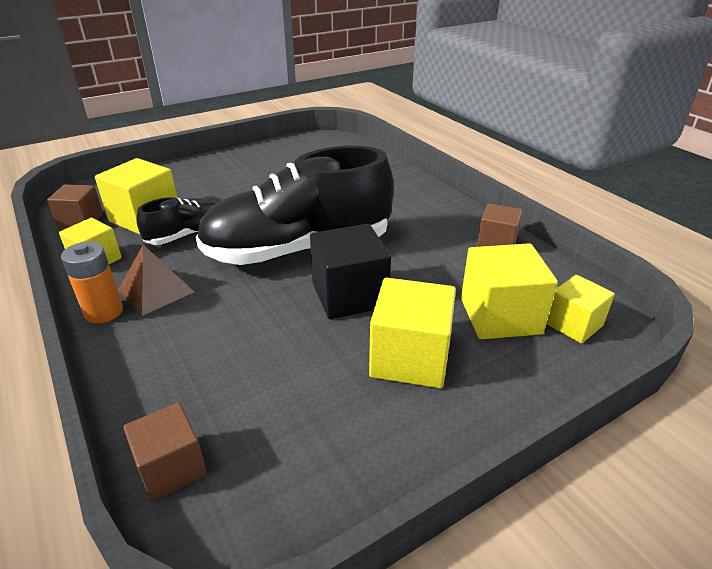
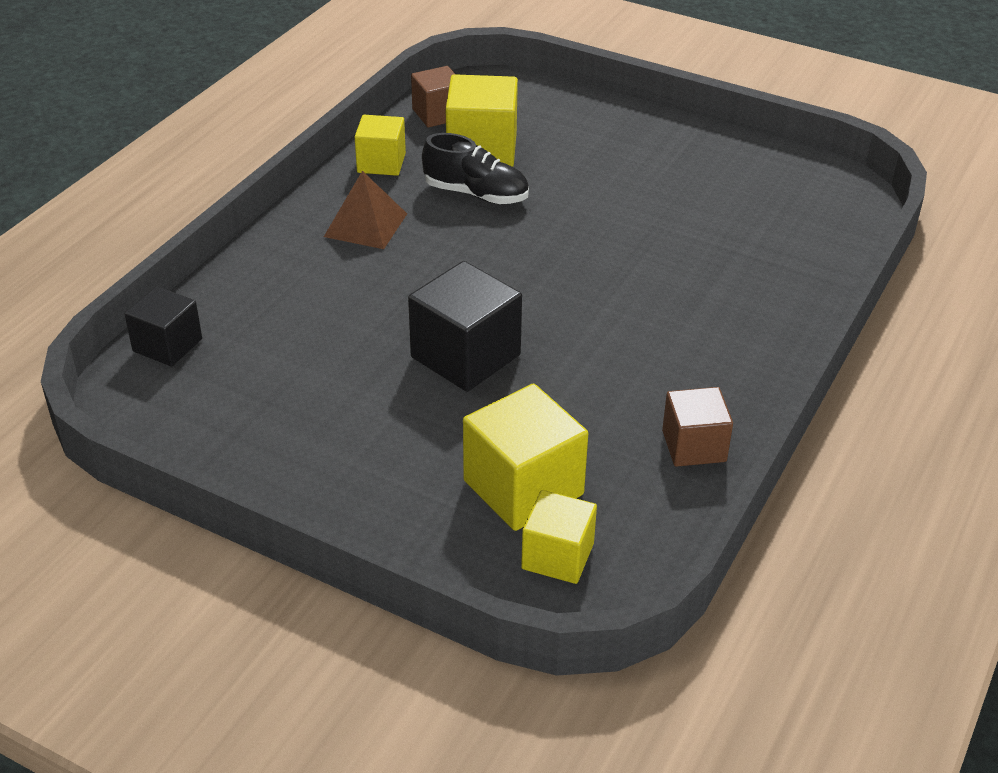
camera: 60 degrees right, 5 degrees up
orange battery [61,241,123,323] -> none
brown cube [123,402,207,501] -> black cube [124,286,202,366]
black shoe [196,146,394,265] -> none
yellow cube [369,278,456,388] -> none

